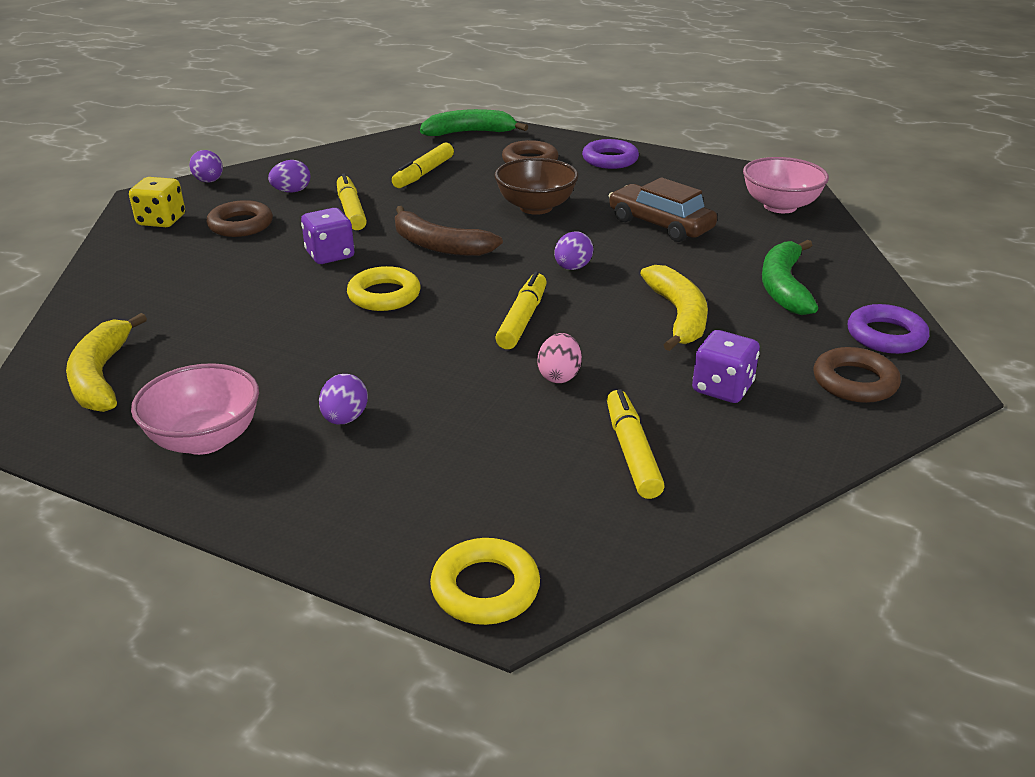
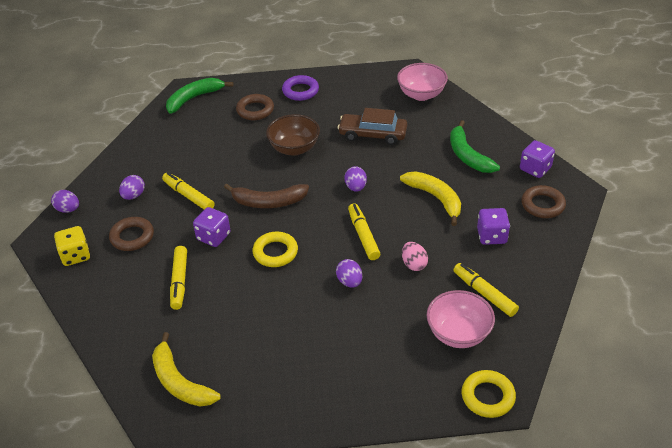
camera: 30 degrees left, 10 degrees up
pink bowl [131,363,259,455] -> pink bowl moved to [427,290,495,348]
purple egg [319,374,368,424] -> purple egg moved to [336,259,362,288]
yellow marker [392,143,454,188] -> yellow marker moved to [170,246,187,310]
purple ring [848,304,929,354] -> purple dice [520,140,555,178]

